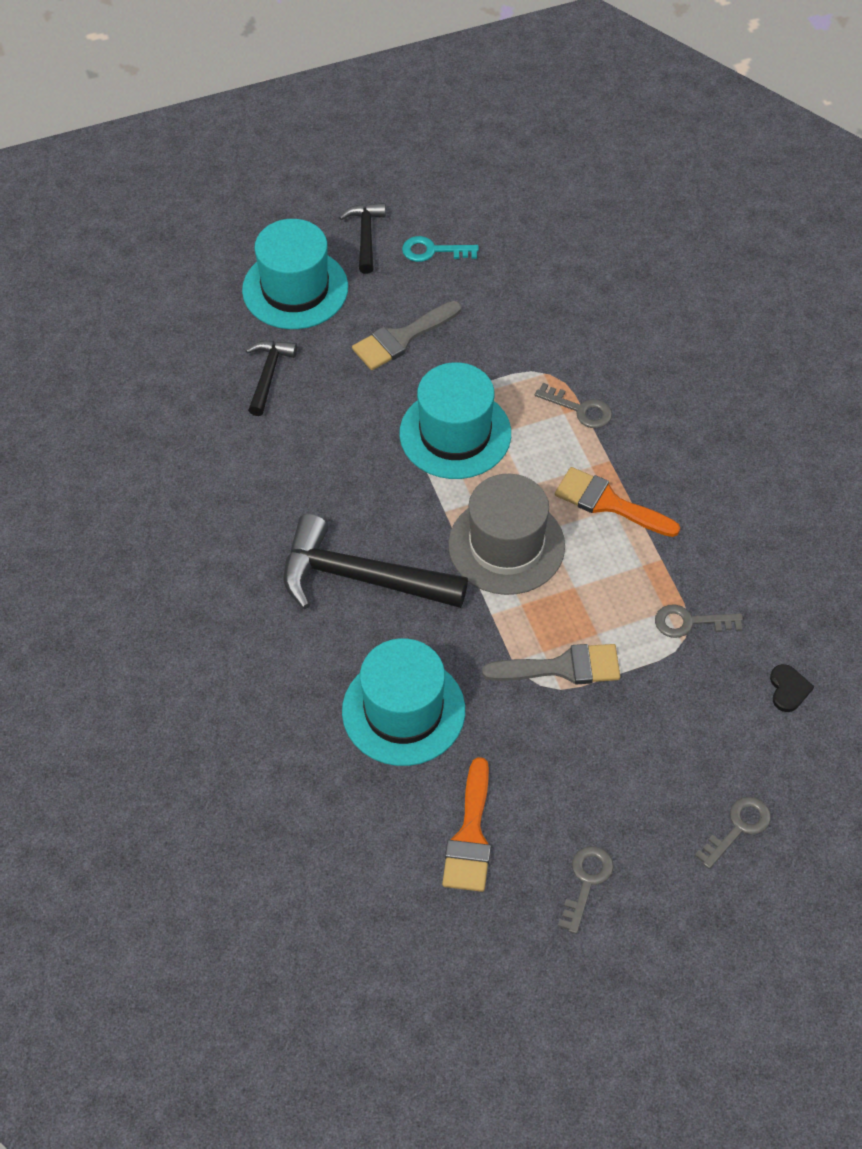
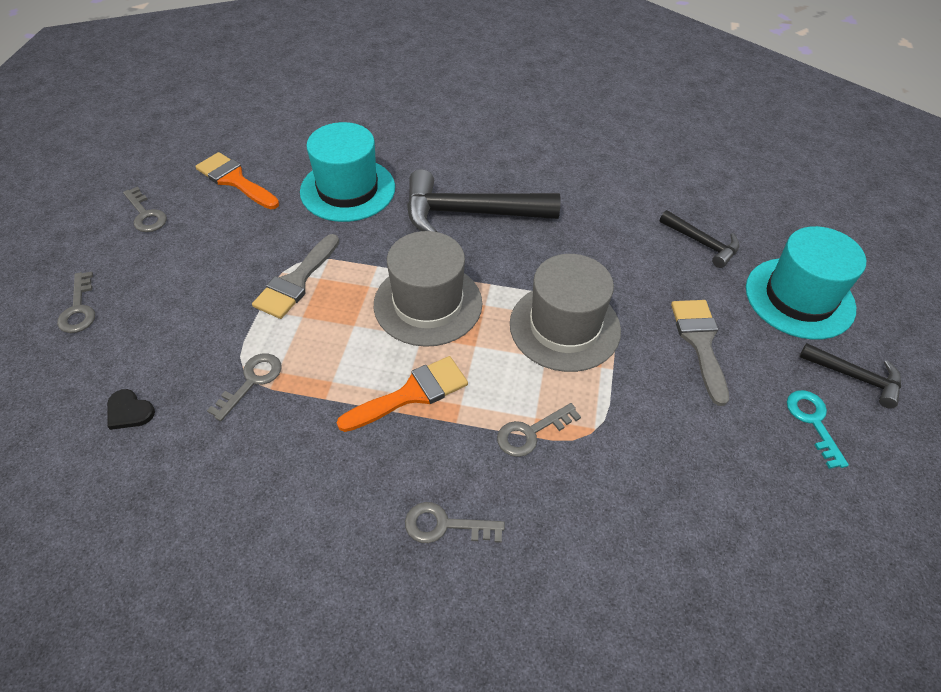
camera: 120 degrees right, 5 degrees down
black hammer [284,514,468,609] -> black hammer turned 135 degrees counterclockwise [407,169,561,232]
turquoise hat [399,362,511,479] -> grey hat [510,254,621,372]
turquoise key [402,236,479,262] -> turquoise key turned 45 degrees counterclockwise [787,390,849,469]
none -> grey key [405,502,505,543]

